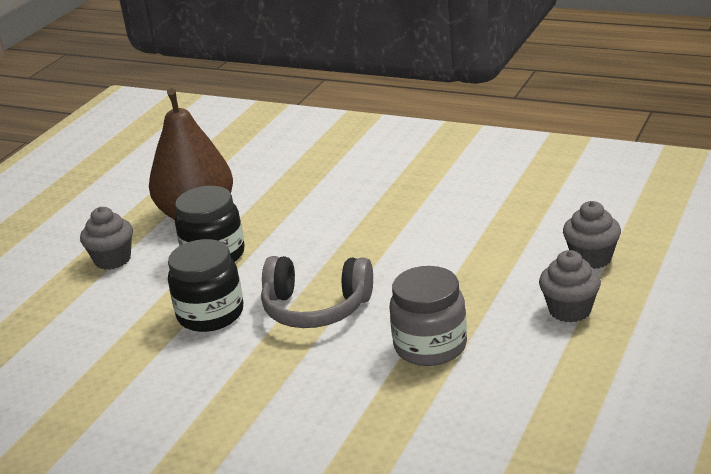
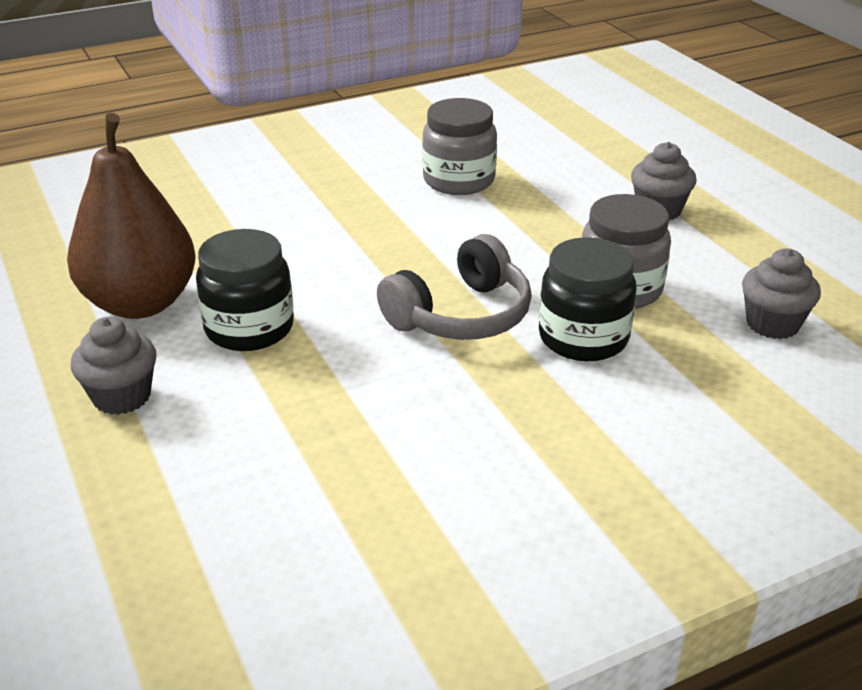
camera: 55 degrees left, 5 degrees up
black jar [168,239,243,332] -> black jar moved to [539,237,637,361]
grey cupcake [563,201,621,269] -> grey cupcake moved to [742,249,821,339]
none -> grey jar [422,98,497,195]

